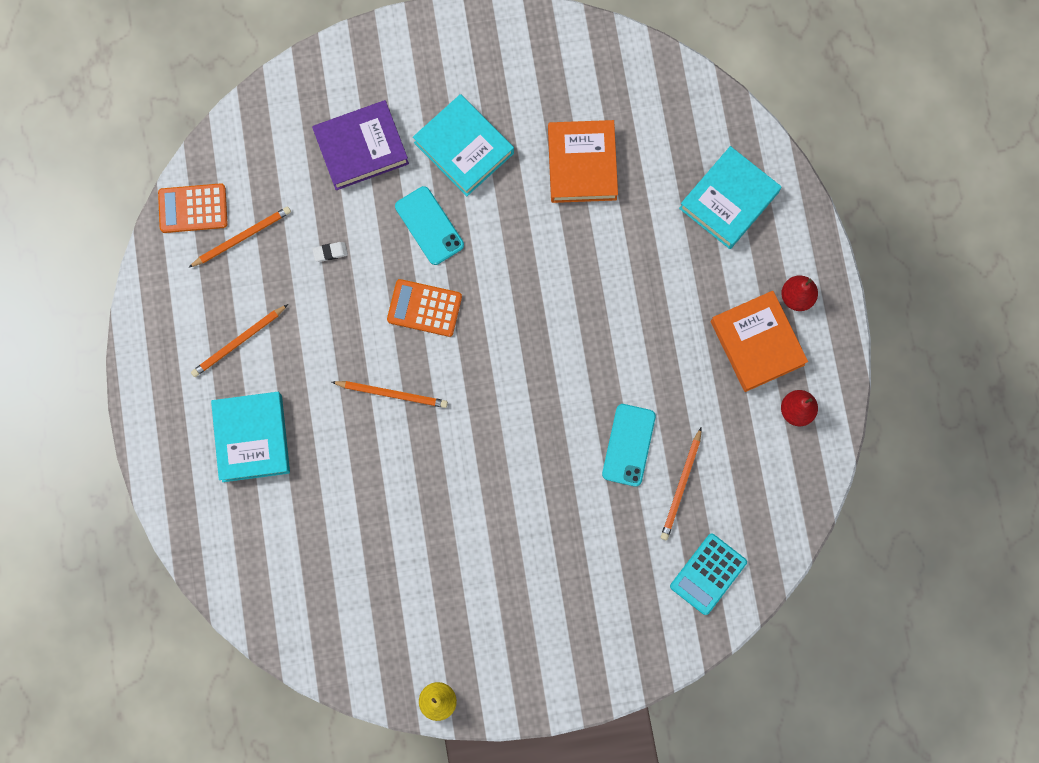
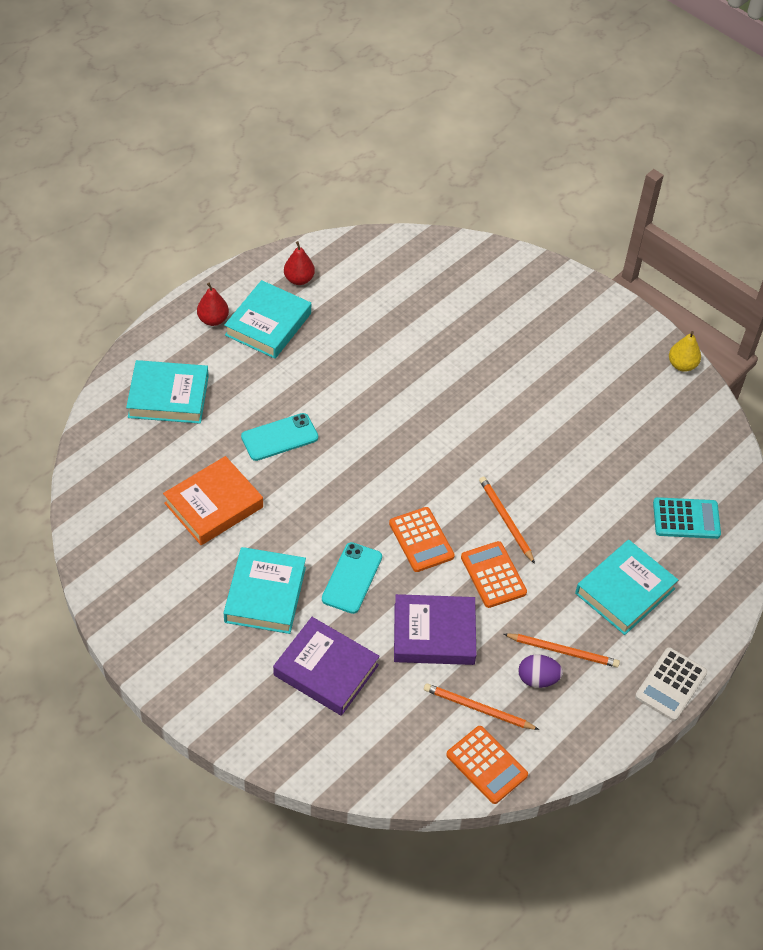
camera: 130 degrees left, 25 degrees down
white eraser [313,242,348,262] -> purple book [394,594,476,665]
turquoise phone [602,404,656,487] -> turquoise phone moved to [241,413,318,461]
orange pencil [661,428,702,540] -> none
turquoise calculator [670,534,747,615] -> turquoise calculator moved to [653,497,721,539]
orange book [711,291,808,392] -> turquoise book [224,280,311,359]
none -> orange calculator [461,541,527,608]
none -> purple egg [518,654,563,688]
none -> white calculator [635,647,707,721]

